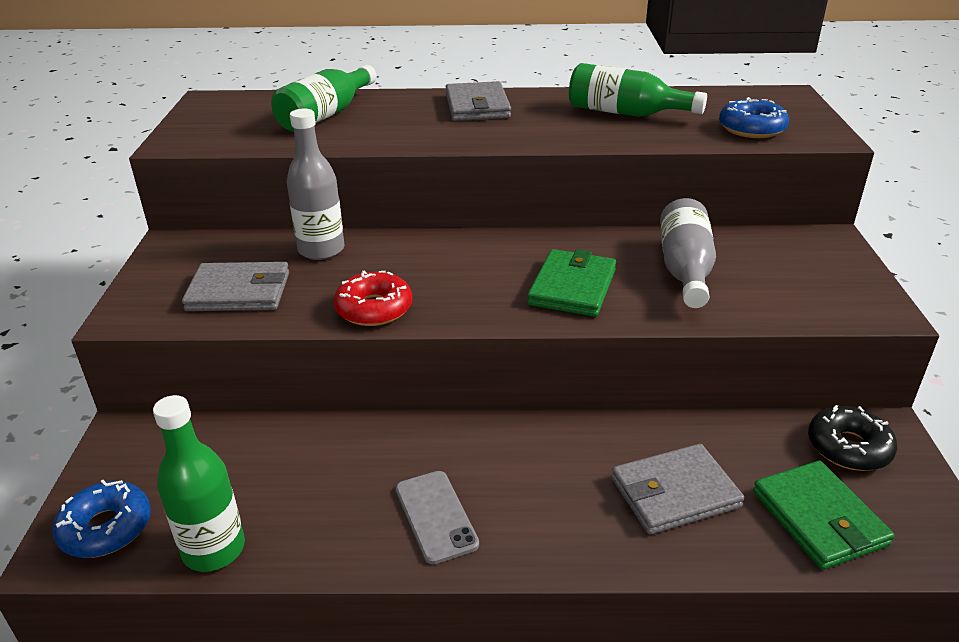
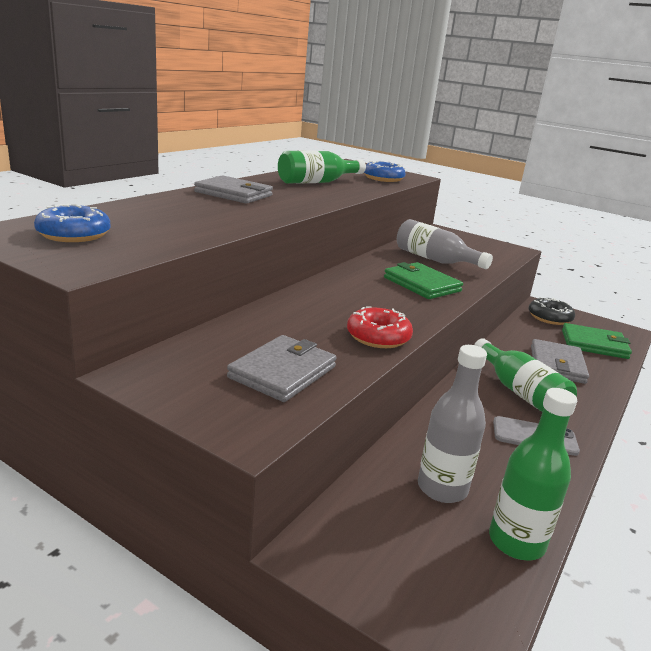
camera: 60 degrees left, 10 degrees down
blue donut [53,480,151,558] -> blue donut moved to [34,204,111,242]
green bottle [271,65,377,132] -> green bottle moved to [474,338,577,412]
grey bottle [287,109,345,260] -> grey bottle moved to [418,345,487,503]

